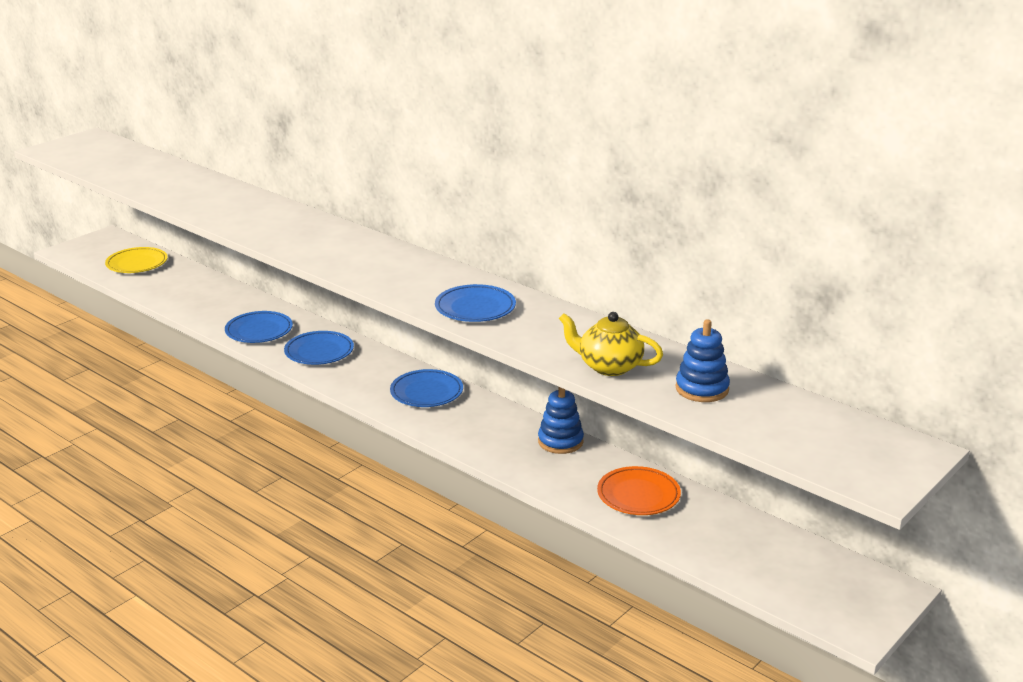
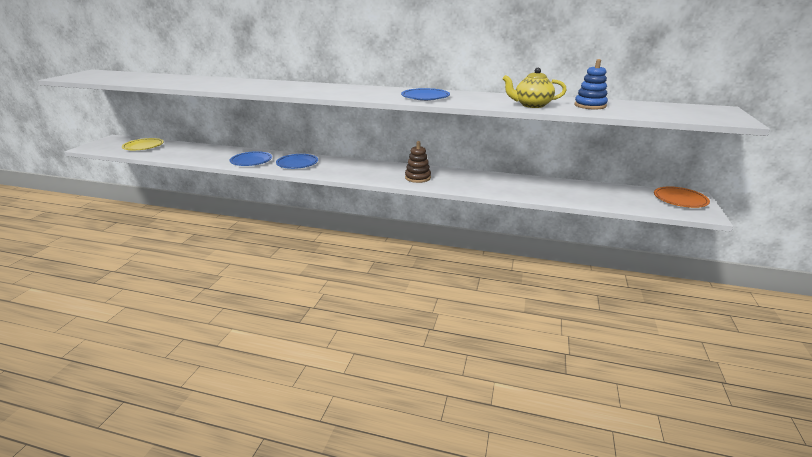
camera: 25 degrees left, 0 degrees up
blue plate [390,369,463,407] -> none
blue stacking toy [538,387,584,454] -> none
orange plate [597,466,681,515] -> orange plate moved to [654,186,710,208]
none -> brown stacking toy [405,141,431,183]

